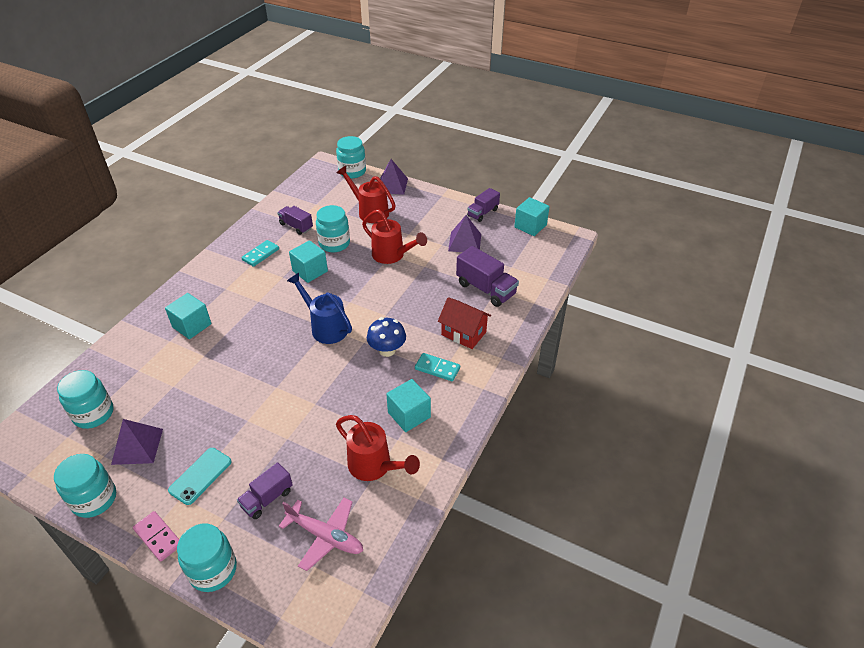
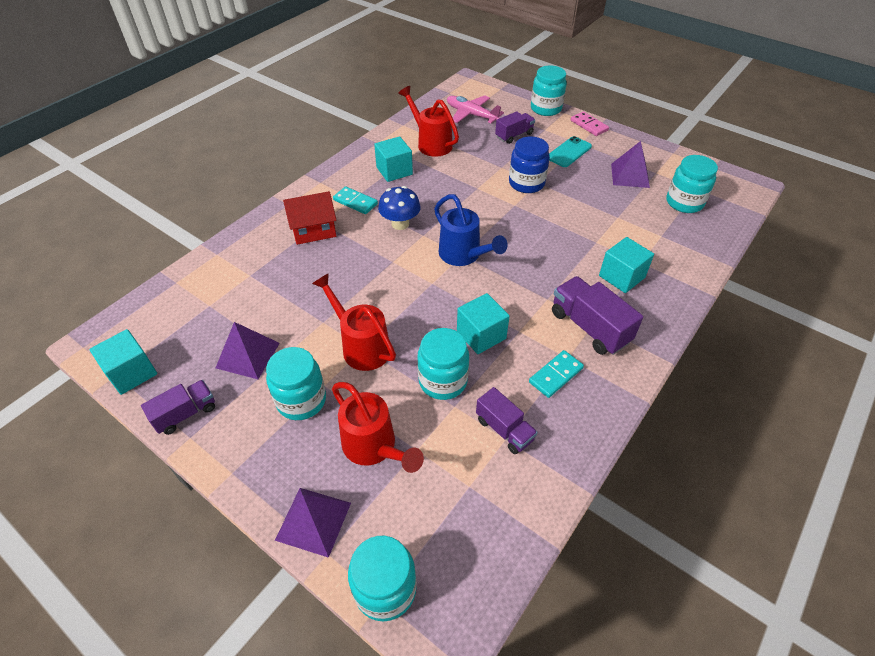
camera: 170 degrees left, 5 degrees up
turquoise jar [54,454,116,518] -> turquoise jar moved to [266,347,326,420]
red house [438,297,491,349] -> red house turned 60 degrees counterclockwise [283,191,336,245]
purple truck [456,246,519,307] -> purple truck moved to [552,276,643,355]
none -> blue jar [509,136,550,193]

